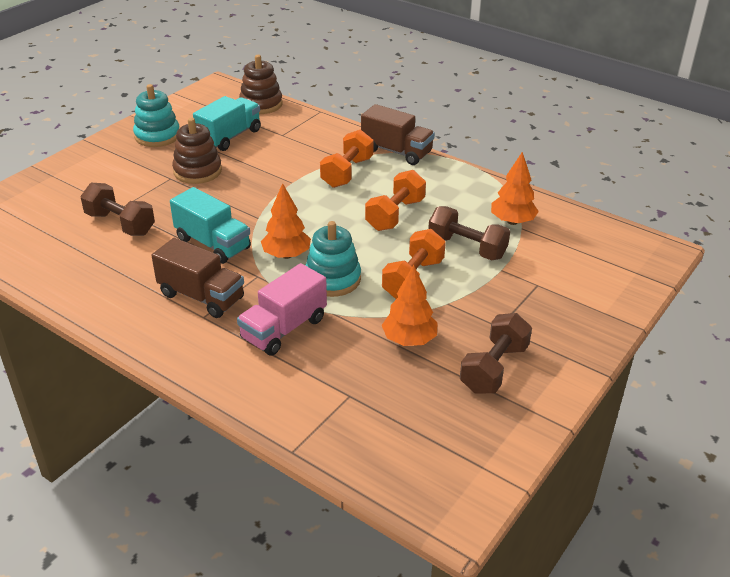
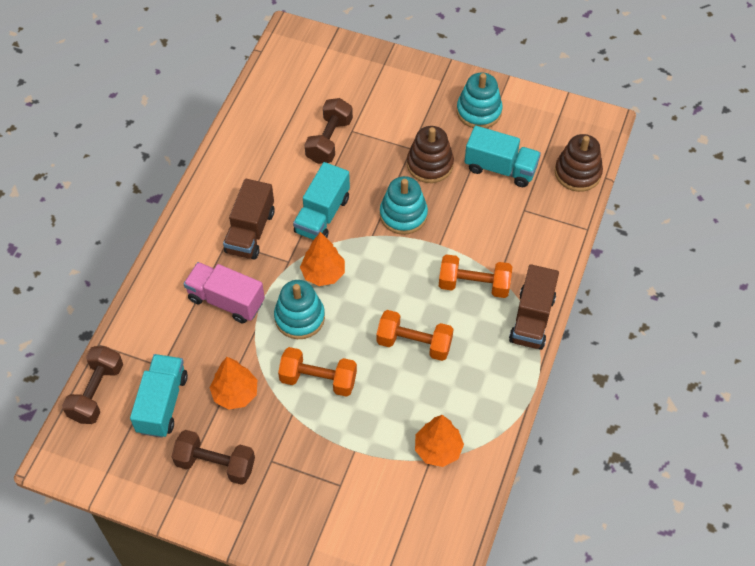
camera: 75 degrees right, 20 degrees up
brown dumbbell [428,206,510,260] -> brown dumbbell moved to [62,346,123,424]
none -> turquoise truck [130,354,188,438]
none -> turquoise stacking toy [380,176,428,235]

